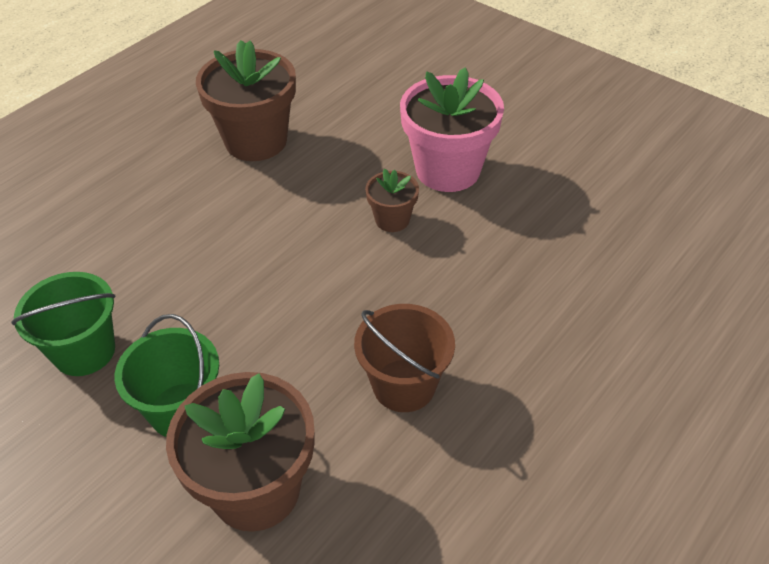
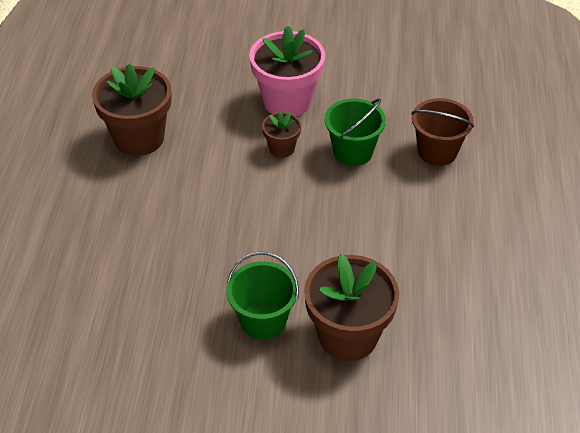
camera: 35 degrees left, 0 degrees up
green bucket [11,272,116,376] -> green bucket moved to [325,98,386,166]
brown bucket [354,304,455,412] -> brown bucket moved to [411,98,474,166]

